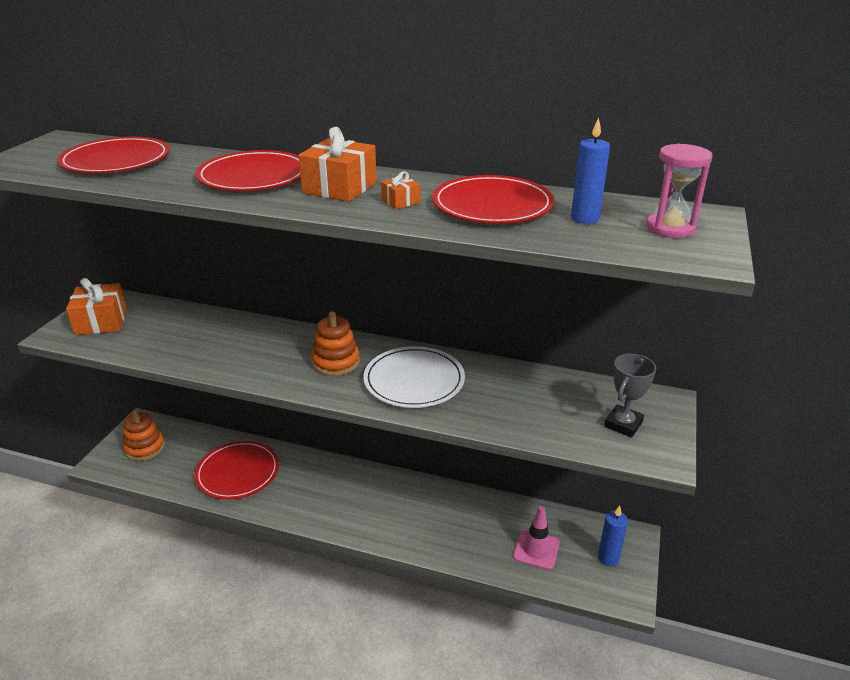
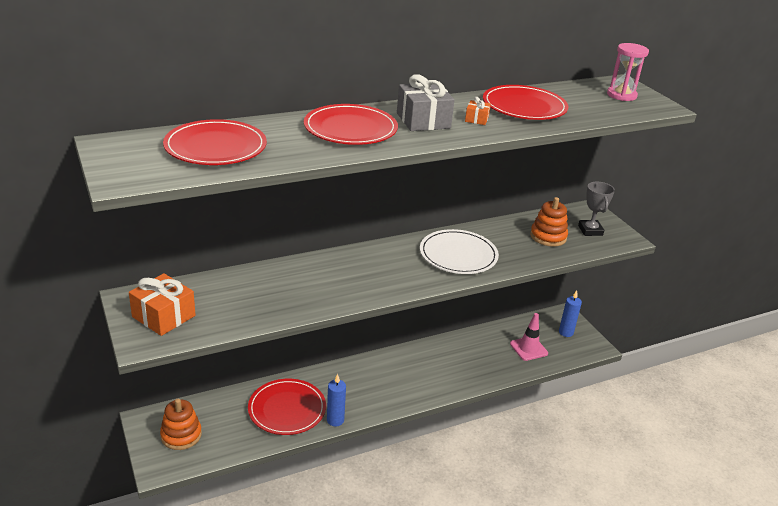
camera: 45 degrees left, 0 degrees up
orange gift [298,127,377,202] -> grey gift [397,74,455,131]
orange stacking toy [311,311,360,376] -> orange stacking toy moved to [530,197,568,247]
blue candle [571,117,610,224] -> blue candle moved to [327,374,346,426]

